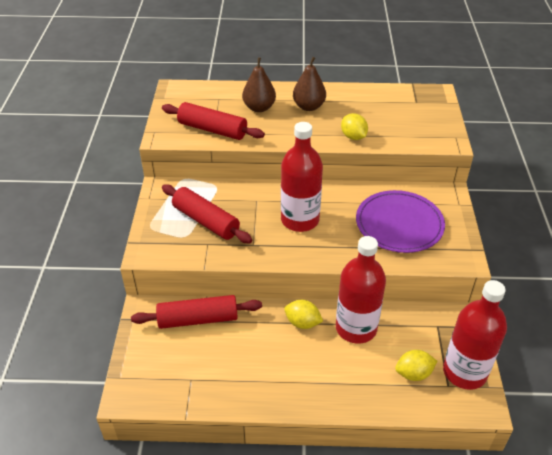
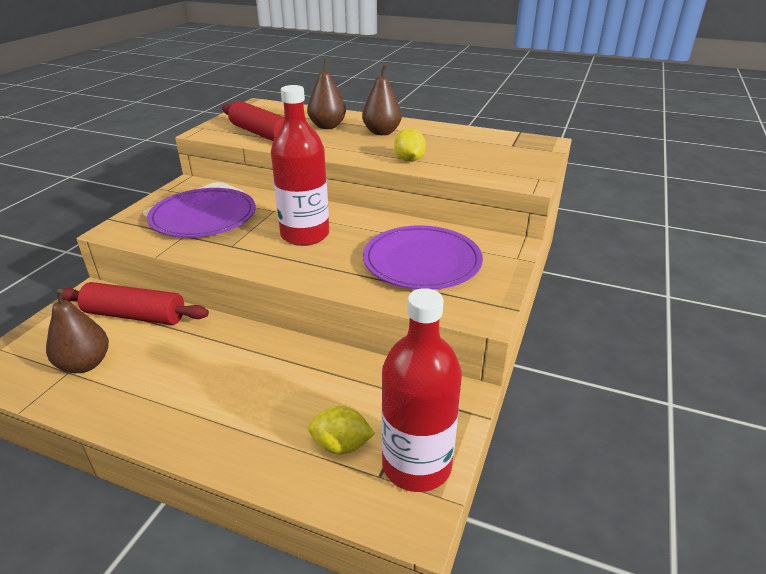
camera: 20 degrees right, 10 degrees down
red rolling pin [162,184,252,243] -> purple plate [147,188,256,238]
yellow lemon [284,300,323,329] -> none
red bottle [336,236,386,344] -> none
none -> brown pear [46,289,109,373]

